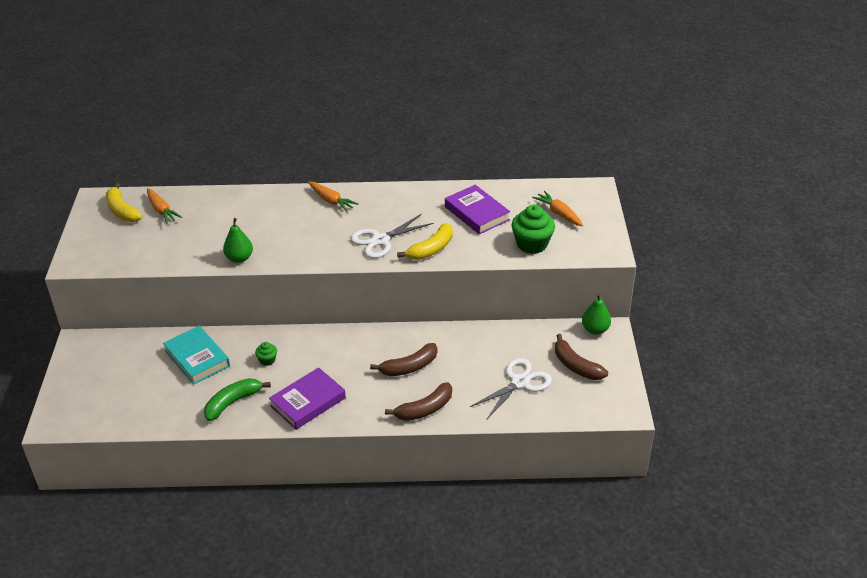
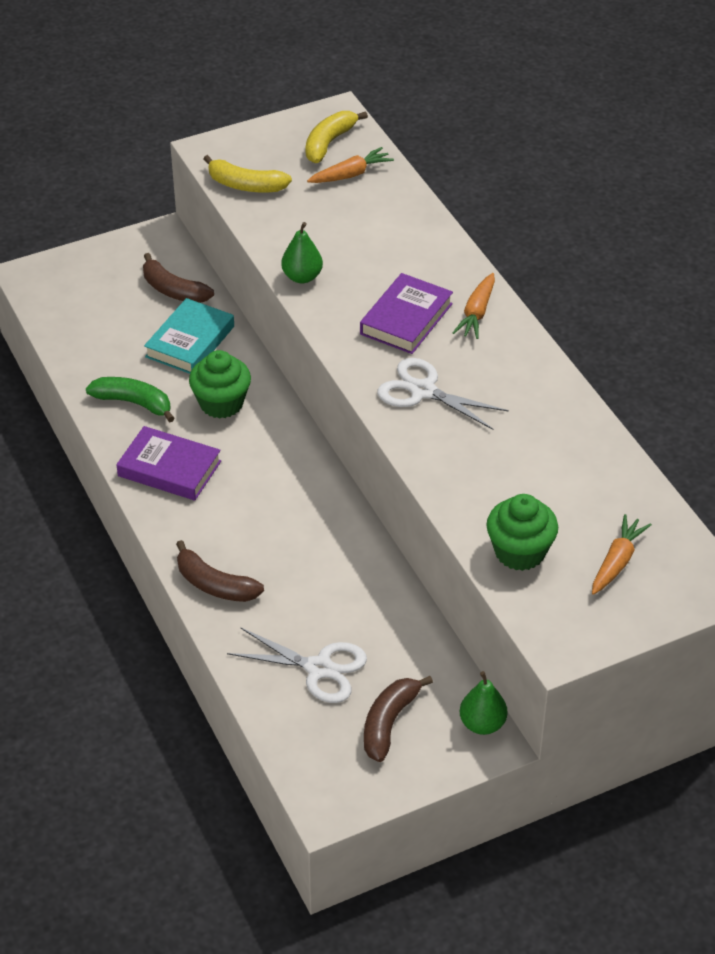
camera: 65 degrees right, 5 degrees up
orange carrot [147,188,182,224] -> orange carrot turned 150 degrees counterclockwise [307,147,394,183]
green cupcake [255,342,277,366] -> green cupcake [189,350,251,419], size x2.03
brown banana [370,343,437,376] -> brown banana moved to [143,253,214,303]
yellow banana [397,223,453,260] -> yellow banana moved to [203,155,292,193]
purple book [445,185,510,234] -> purple book moved to [360,273,453,354]

